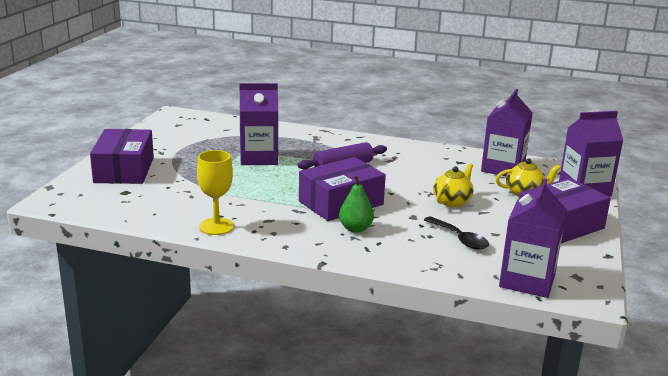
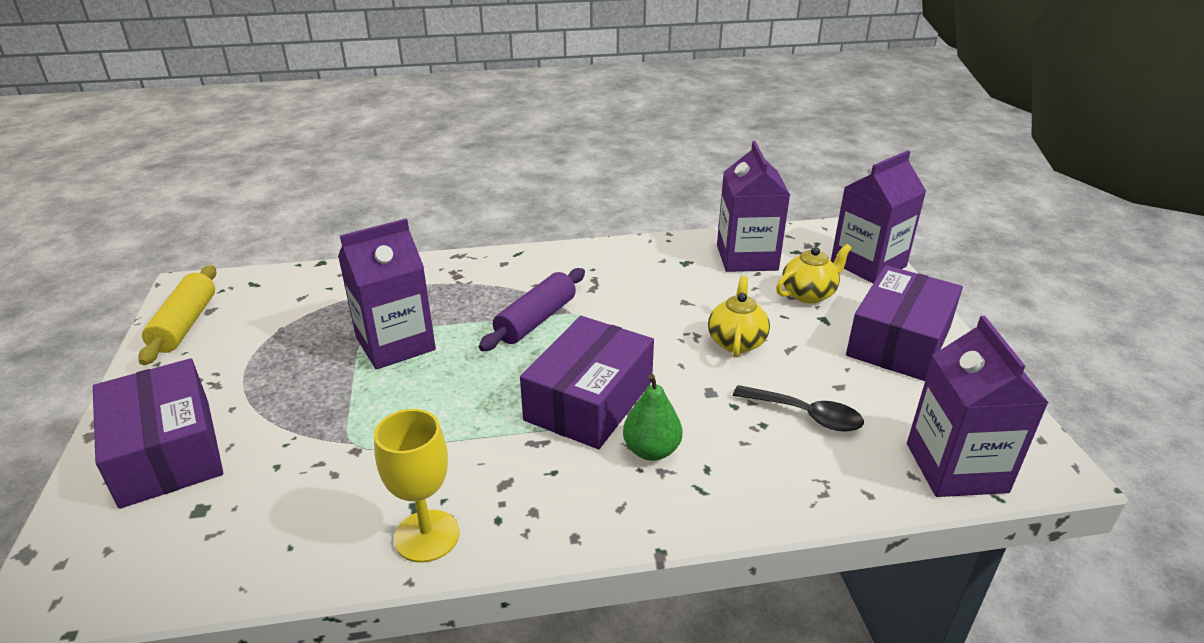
camera: 25 degrees left, 10 degrees up
none -> yellow rolling pin [138,265,217,365]

